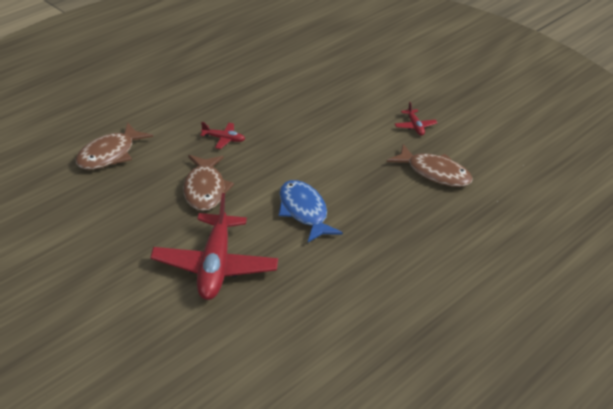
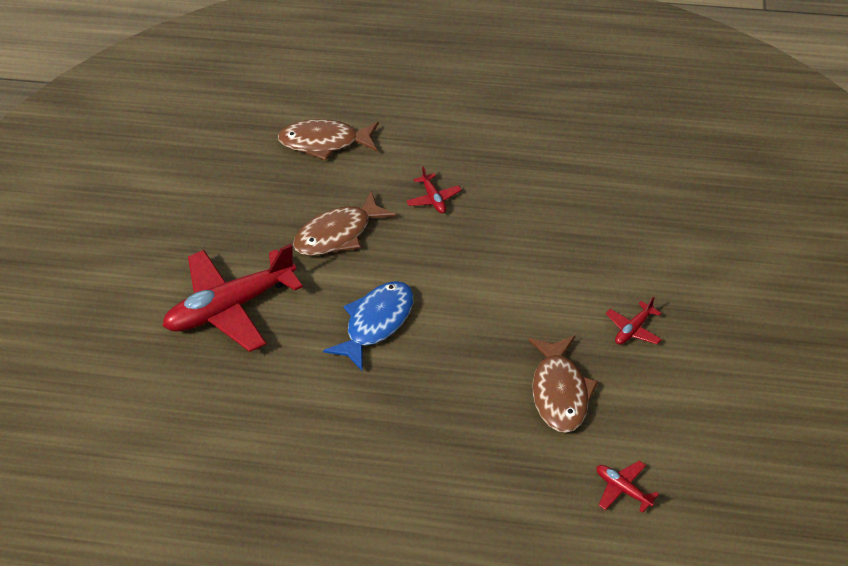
camera: 60 degrees right, 10 degrees up
none -> red plane [596,461,659,513]

